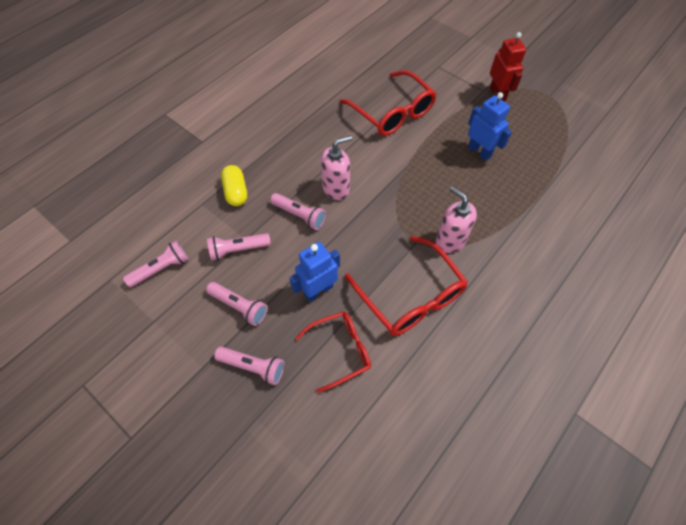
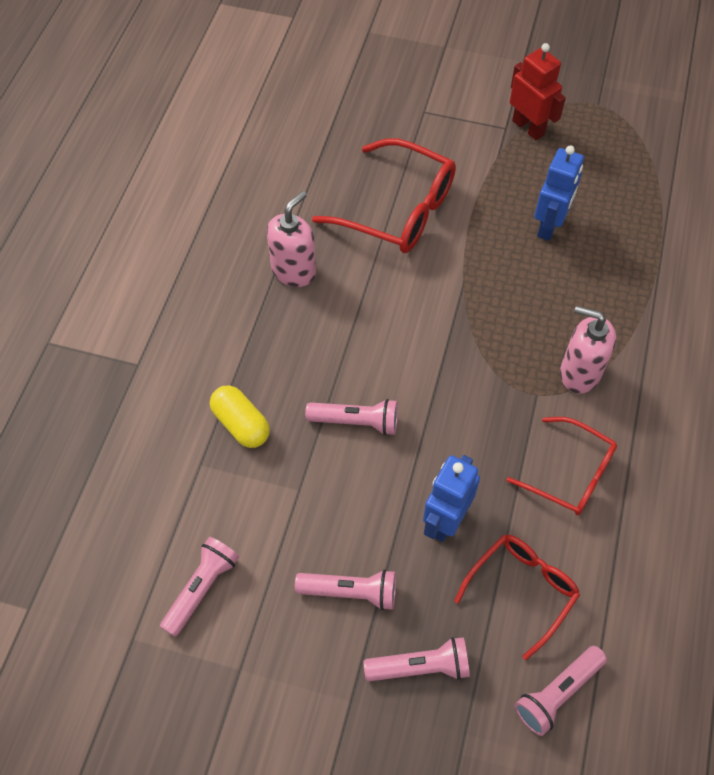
camera: 25 degrees left, 0 degrees up
pink flashlight [207,233,271,261] -> pink flashlight moved to [515,646,607,736]
pink soap dispenser [321,135,352,200] -> pink soap dispenser moved to [267,191,316,287]
red glasses [345,236,468,336] -> red glasses [506,417,617,515], size x0.65
blue robot [468,92,512,161] -> blue robot turned 90 degrees clockwise [534,146,584,241]

